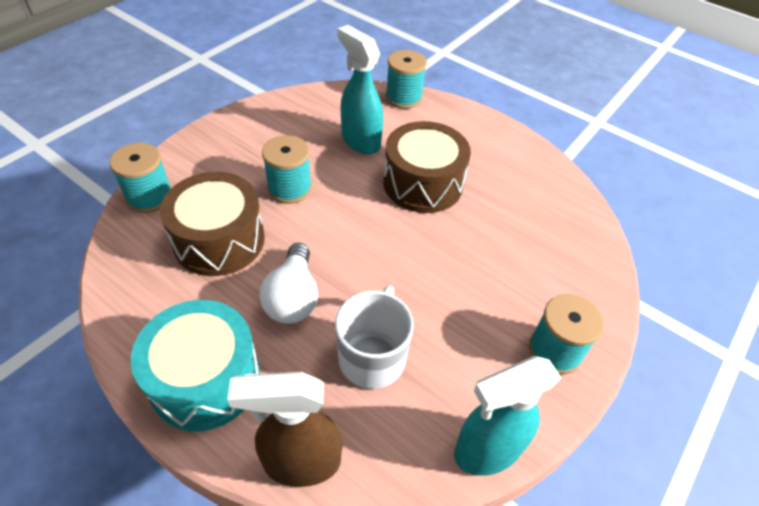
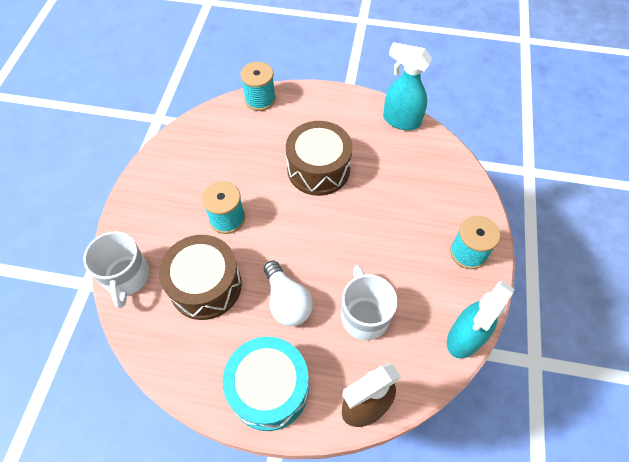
camera: 25 degrees left, 10 degrees up
turquoise spool [109,143,172,213] -> white mug [83,231,149,308]
turquoise spray bottle [337,25,383,155] -> turquoise spray bottle moved to [383,42,432,130]

